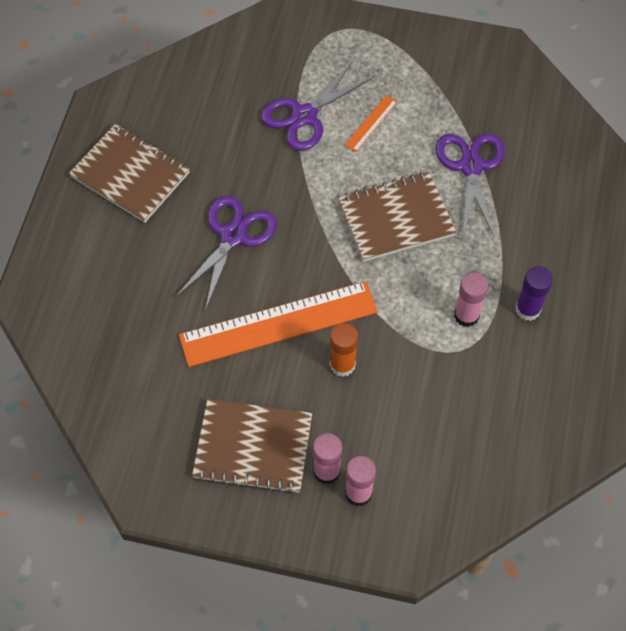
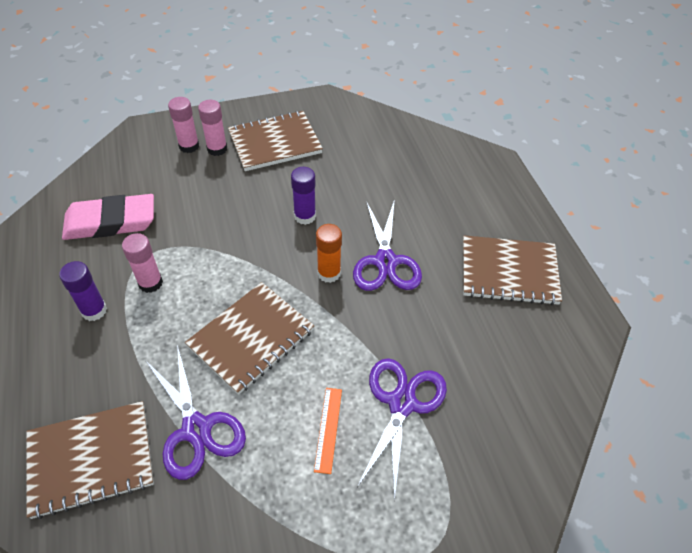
camera: 150 degrees right, 10 degrees down
orange ruler [179,281,378,367] -> purple glue stick [291,167,316,225]
orange glue stick [330,323,358,377] -> orange glue stick moved to [316,224,342,283]
none -> brown notebook [26,401,154,519]
none -> pink eraser [62,194,154,240]

